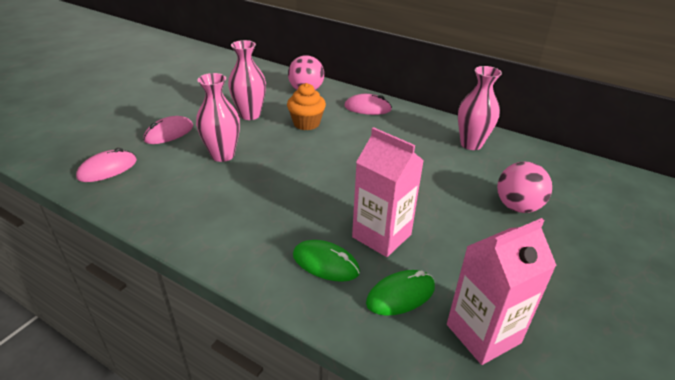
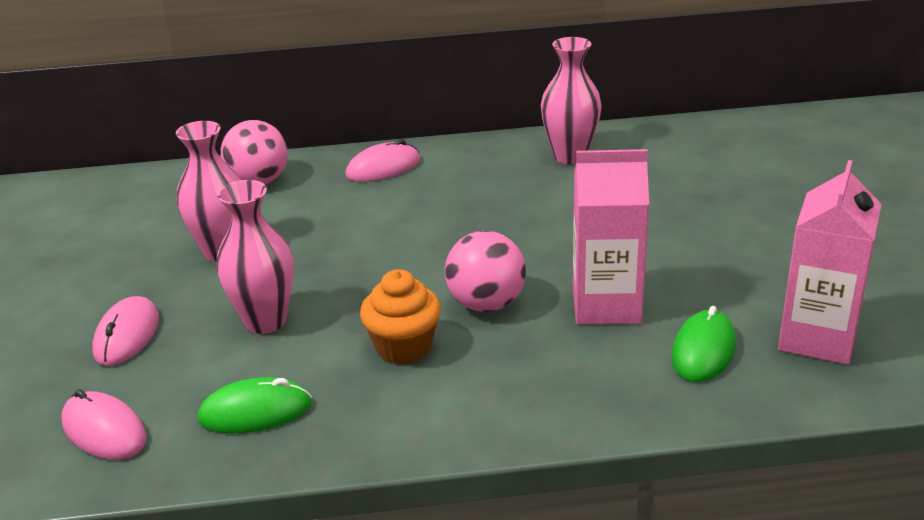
camera: 35 degrees left, 5 degrees down
pink mouse [76,148,137,182] -> pink mouse turned 60 degrees counterclockwise [61,389,146,460]
orange cupcake [287,83,326,130] -> orange cupcake moved to [360,269,441,365]
green mouse [293,240,360,282] -> green mouse moved to [198,377,312,433]
pink ball [497,162,552,213] -> pink ball moved to [445,231,526,312]

